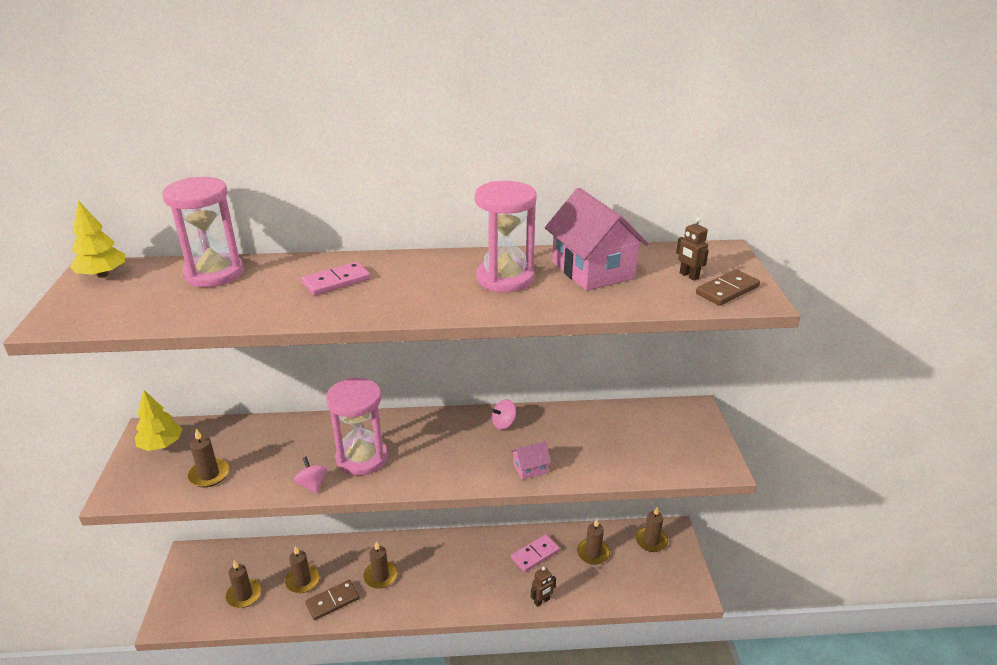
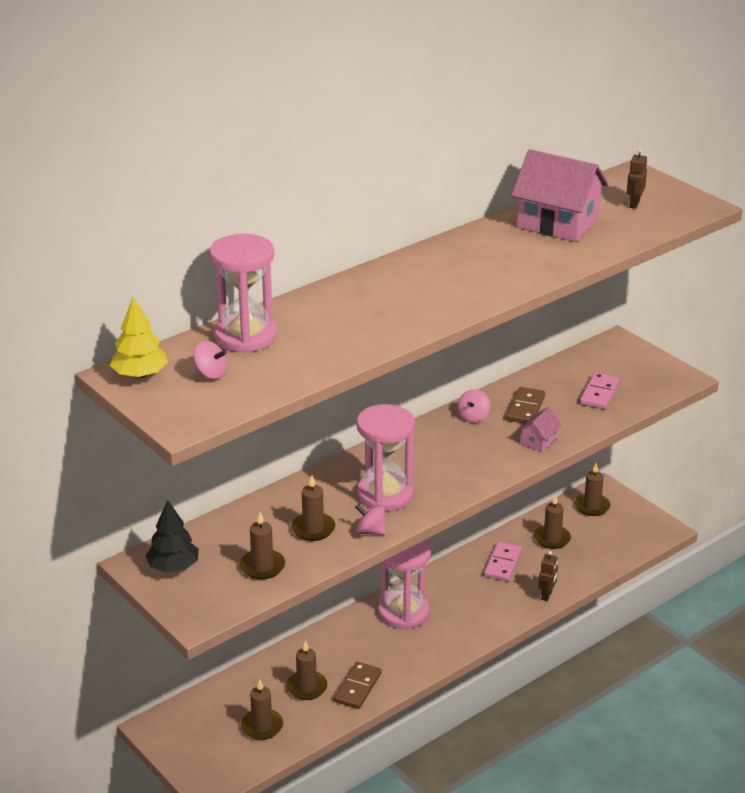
camera: 35 degrees left, 0 degrees up
yellow tree [135,390,182,451] -> black tree [145,501,199,572]
pink domino [302,262,370,295] -> pink domino moved to [580,372,620,409]
brown candle [363,541,398,589] -> brown candle moved to [291,475,335,541]
pink hourglass [475,181,537,292] -> pink hourglass moved to [379,540,431,629]
brown robot [676,217,709,281] -> brown robot turned 90 degrees clockwise [627,149,647,209]
brown domino [696,270,760,306] -> brown domino moved to [506,387,545,423]
none -> pink spinning top [193,341,227,379]

